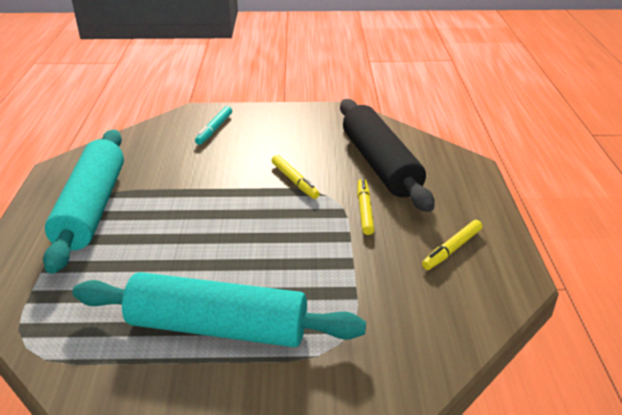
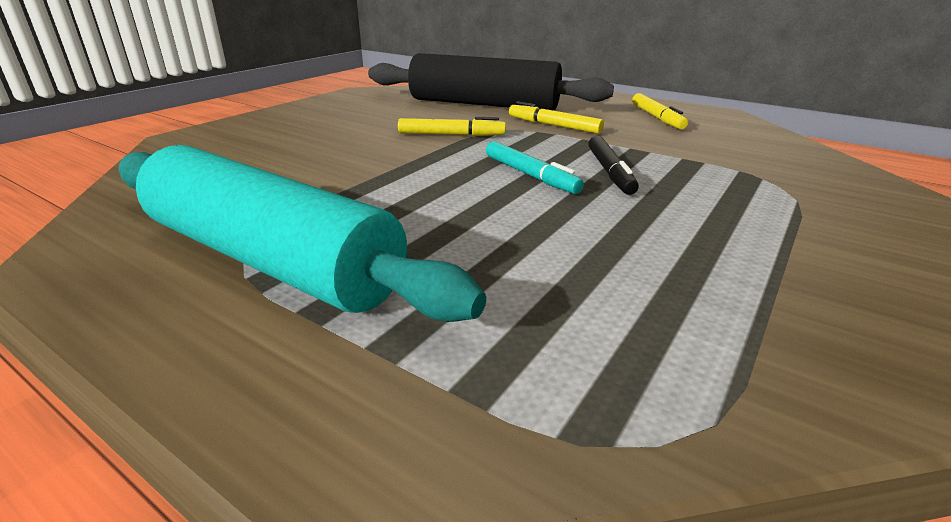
camera: 55 degrees left, 5 degrees down
turquoise rolling pin [73,272,366,347] -> none
turquoise marker [195,106,232,145] -> turquoise marker moved to [486,141,584,194]
none -> black marker [588,136,639,195]

